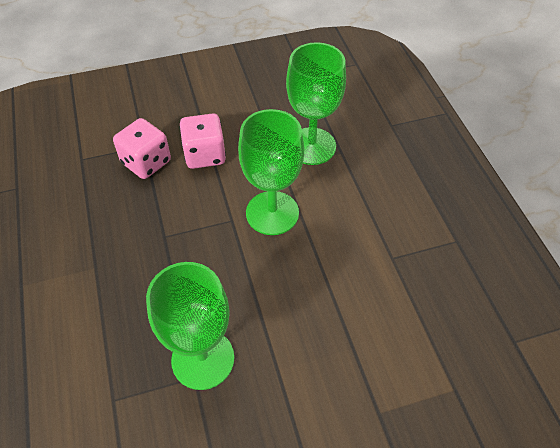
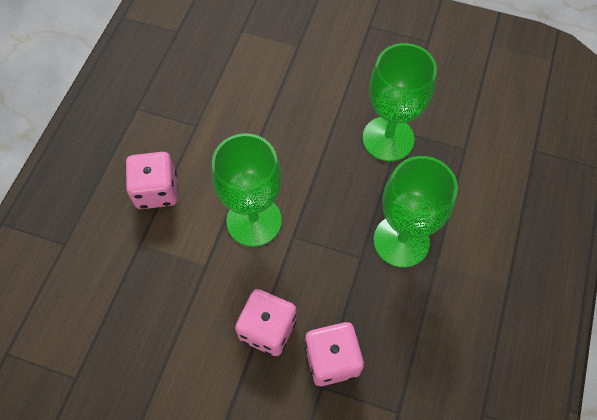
camera: 145 degrees left, 10 degrees up
green goblet [286,42,346,165] -> green goblet moved to [374,156,458,268]
none -> pink dice [126,152,178,209]

